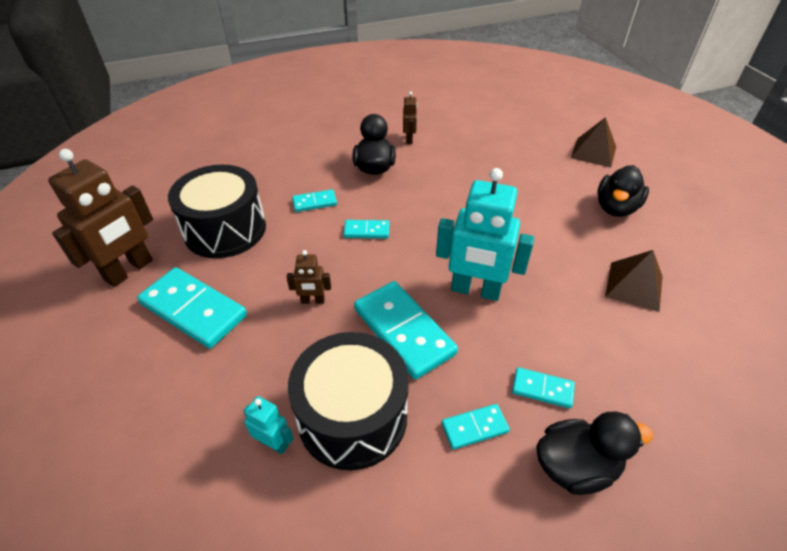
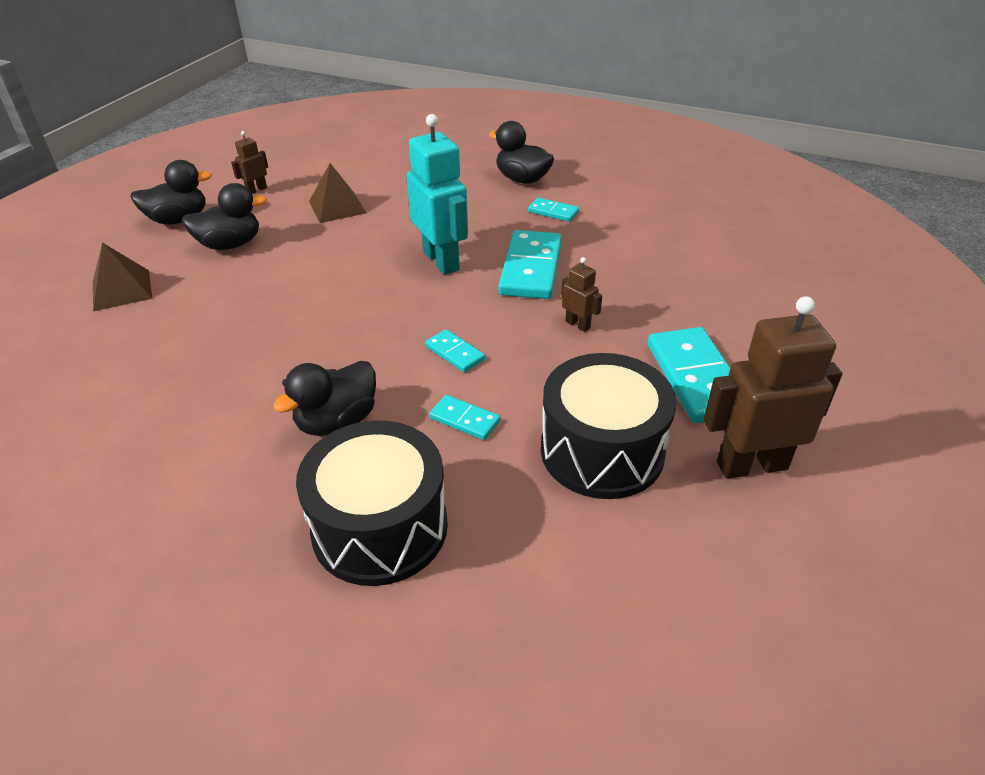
camera: 135 degrees left, 5 degrees down
turquoise robot [243,396,293,454] -> none
black drum [288,332,409,471] -> black drum moved to [296,420,448,586]
brown robot [403,91,417,144] -> brown robot moved to [231,131,268,194]
turquoise domino [512,367,575,408] -> none
none -> black duck [130,160,212,224]

